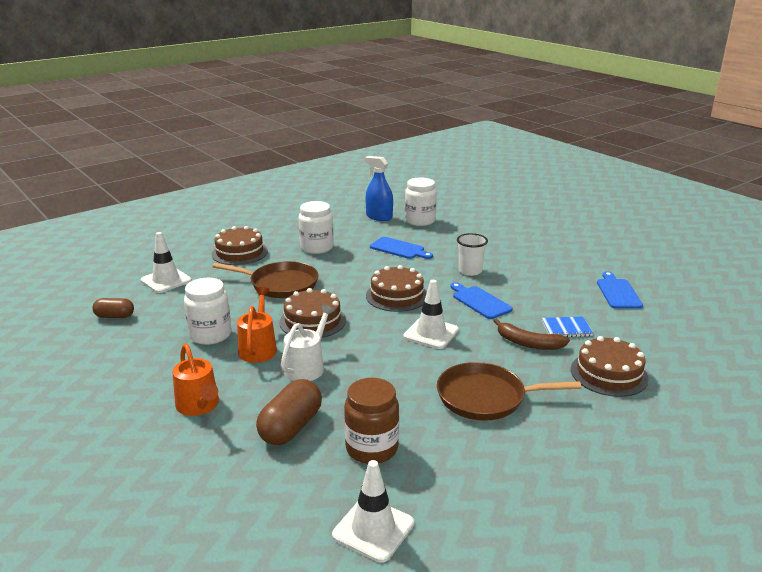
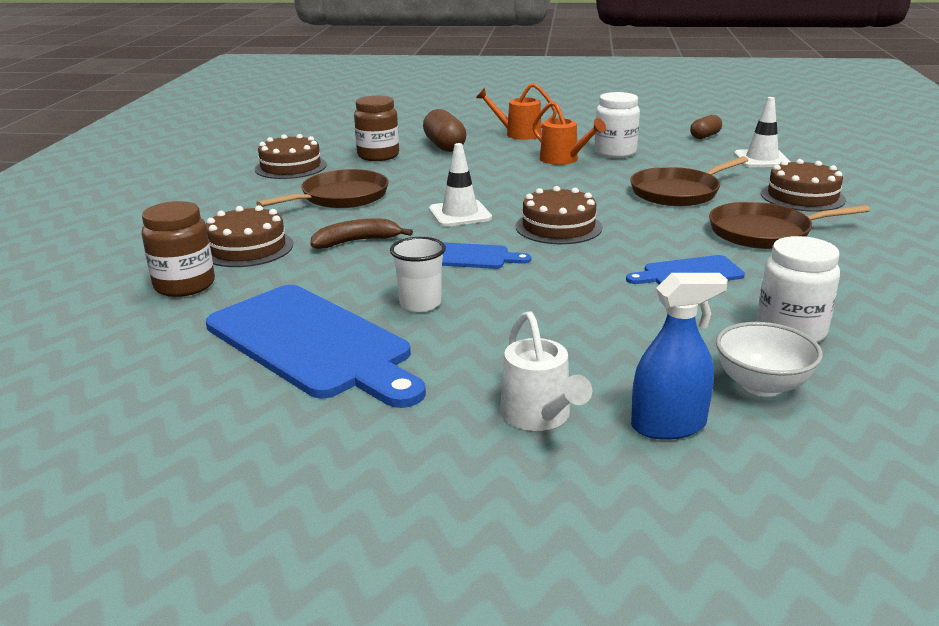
camera: 135 degrees right, 0 degrees up
brown cake [279,288,346,338] -> brown cake moved to [255,134,327,179]
white watering can [281,304,335,381] -> white watering can moved to [500,311,592,431]
white jar [298,201,334,254] -> brown pan [709,202,870,249]
white traffic cone [332,460,414,563] -> none
blue spray bottle [365,156,393,221] -> blue spray bottle moved to [631,273,728,440]
white cup [457,233,488,276] -> white cup moved to [390,237,446,312]
blue notebook [542,317,593,337] -> none
blue cutting board [597,271,643,309] -> blue cutting board [206,285,426,408], size x2.03
none -> brown jar [142,201,215,297]
none -> white bowl [716,322,823,397]

